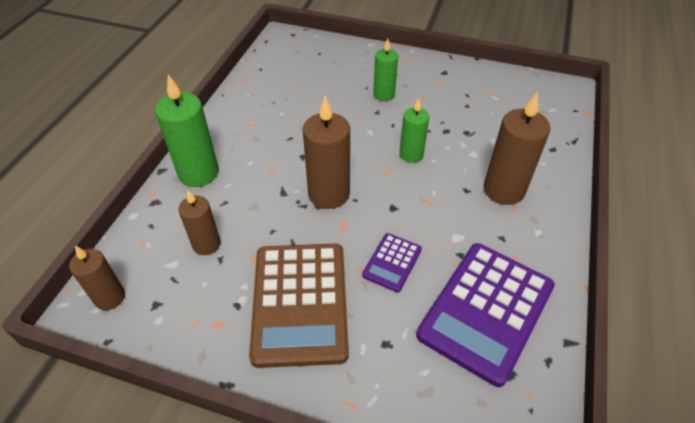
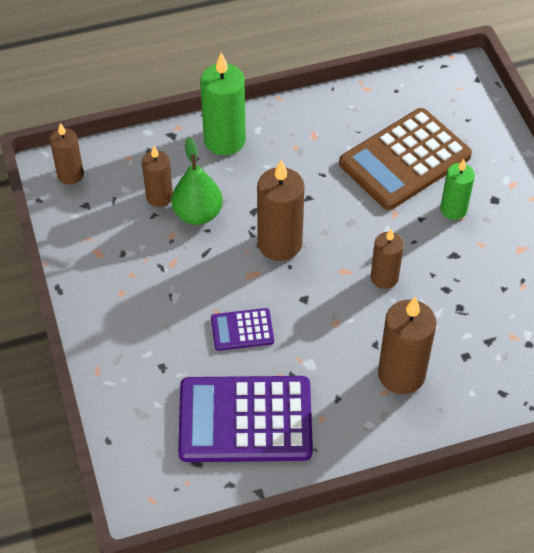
camera: 55 degrees right, 5 degrees up
brown calculator [249,244,349,368] -> brown calculator moved to [339,108,472,210]
green candle [399,98,429,163] -> brown candle [371,229,404,289]
none -> green pear [171,137,223,225]

